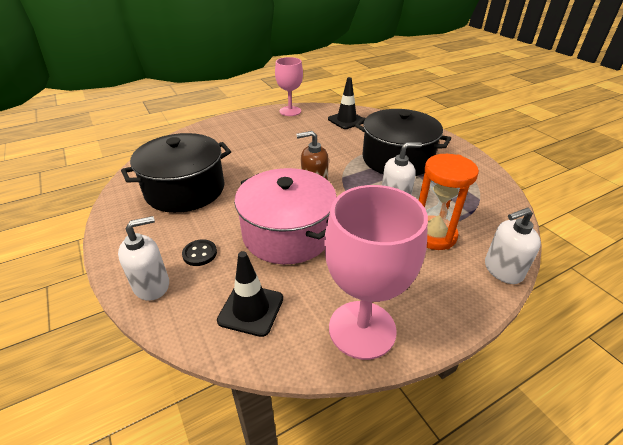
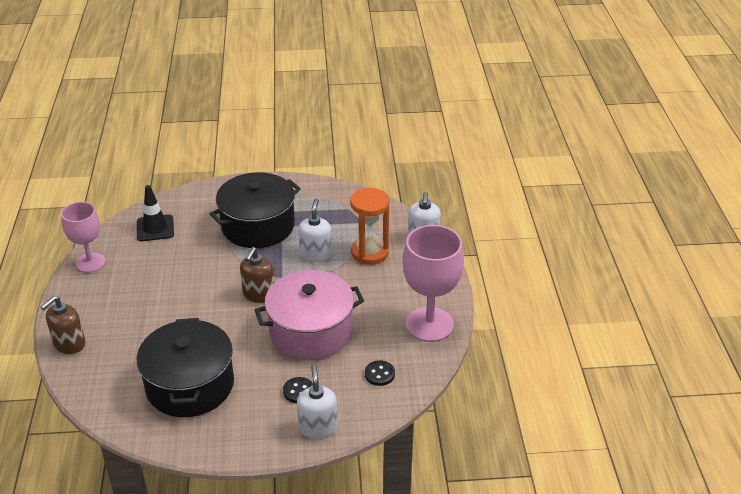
camera: 65 degrees left, 0 degrees up
black traffic cone [217,251,283,337] -> black button [365,360,395,386]
none -> brown soap dispenser [41,296,85,354]

